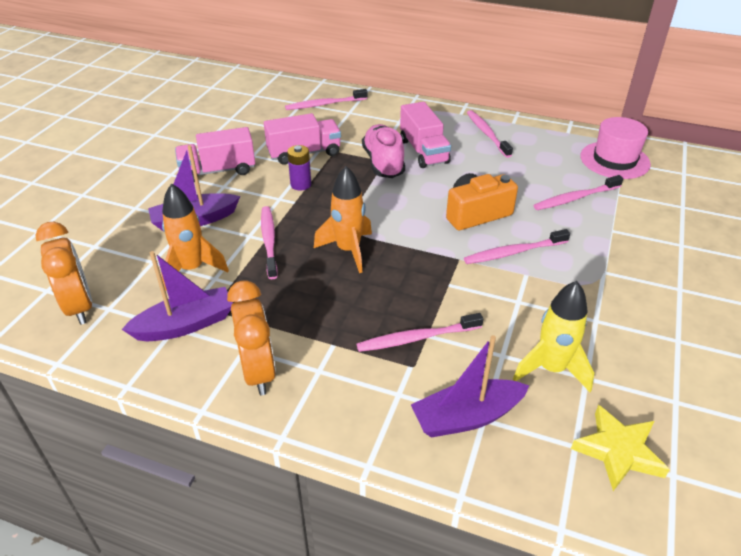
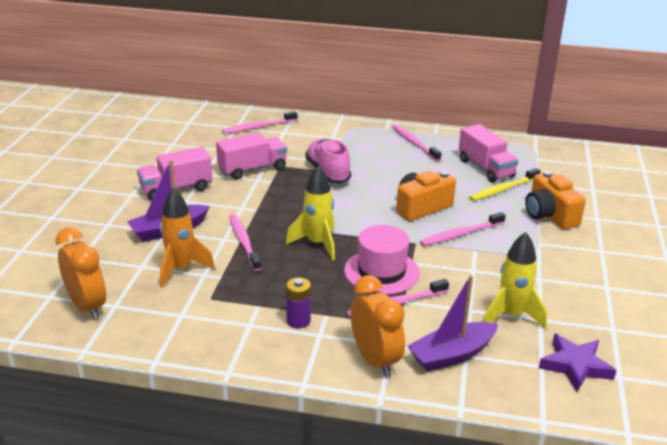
camera: 10 degrees left, 10 degrees down
purple boat [121,251,233,341] -> none
orange clock [227,280,276,396] -> orange clock moved to [350,275,405,377]
purple battery [287,145,311,190] -> purple battery moved to [286,277,311,329]
orange rocket [314,166,372,273] -> yellow rocket [286,165,335,261]
pink truck [400,102,451,168] -> pink truck moved to [459,124,518,182]
pink toothbrush [533,175,623,210] -> yellow toothbrush [469,168,541,201]
yellow star [571,405,670,491] -> purple star [539,334,616,392]
pink hat [580,117,651,179] -> pink hat moved to [344,225,420,295]
none -> orange camera [525,171,586,229]

